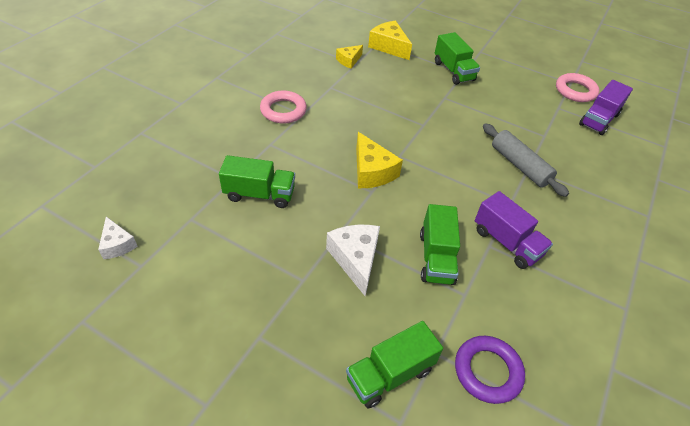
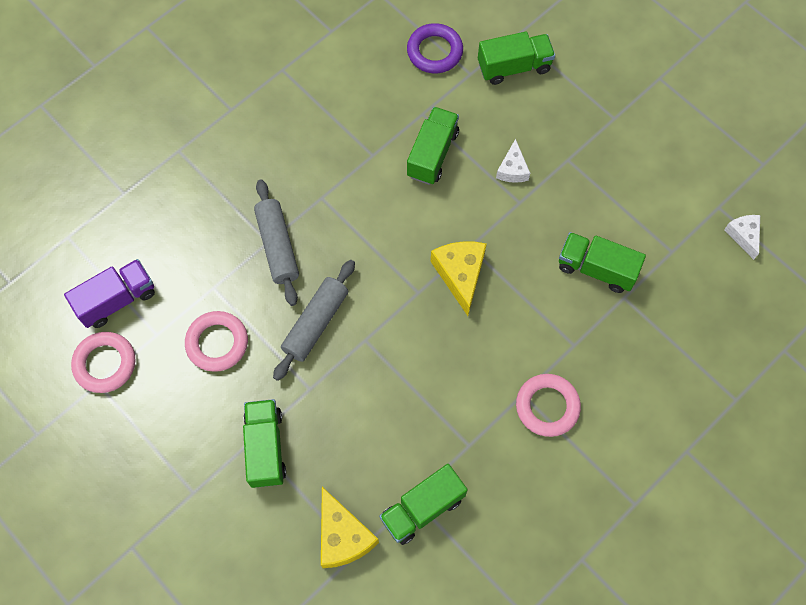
camera: 160 degrees left, 20 degrees up
white cheese [326,225,380,296] -> white cheese [496,139,530,183], size x0.61
yellow cheese [336,45,363,69] -> green truck [379,464,468,545]
purple truck [475,191,553,269] -> none
none -> pink ring [185,311,248,372]
none -> grey rolling pin [273,260,355,381]

